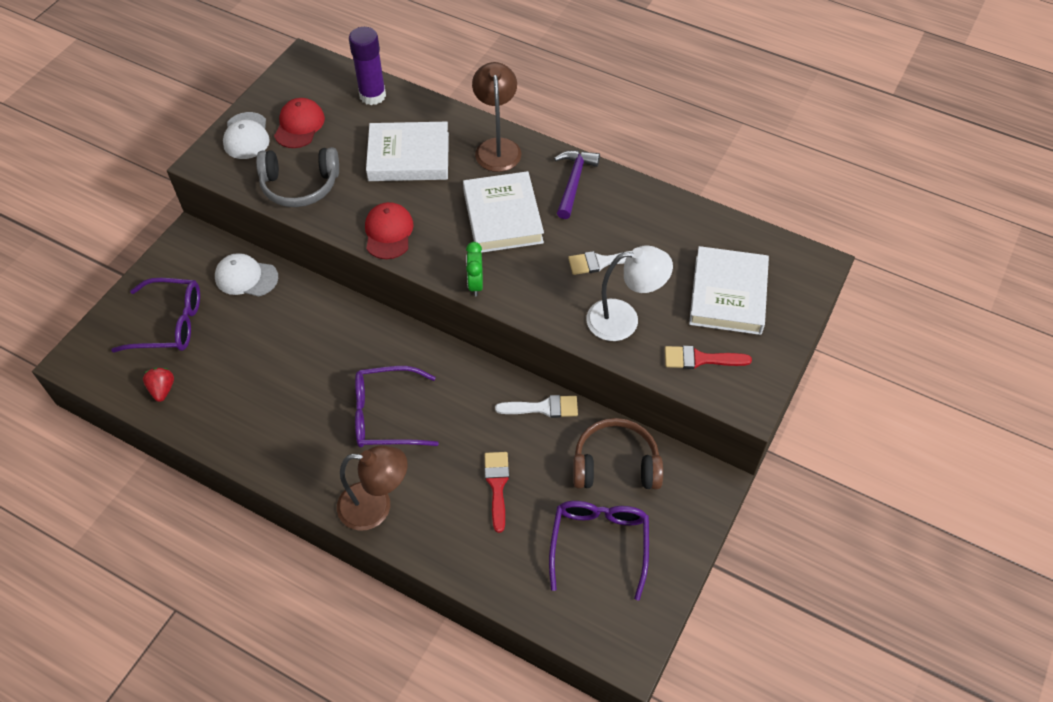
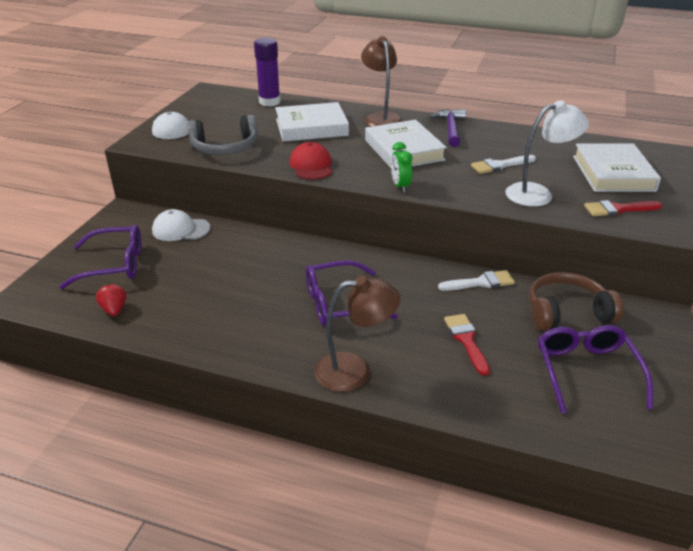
camera: 10 degrees left, 20 degrees down
red cap [274,98,325,148] -> none

